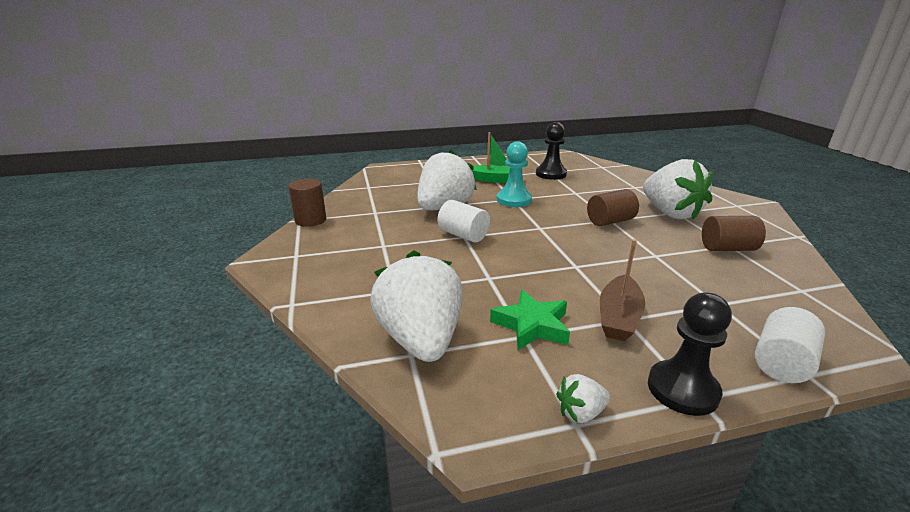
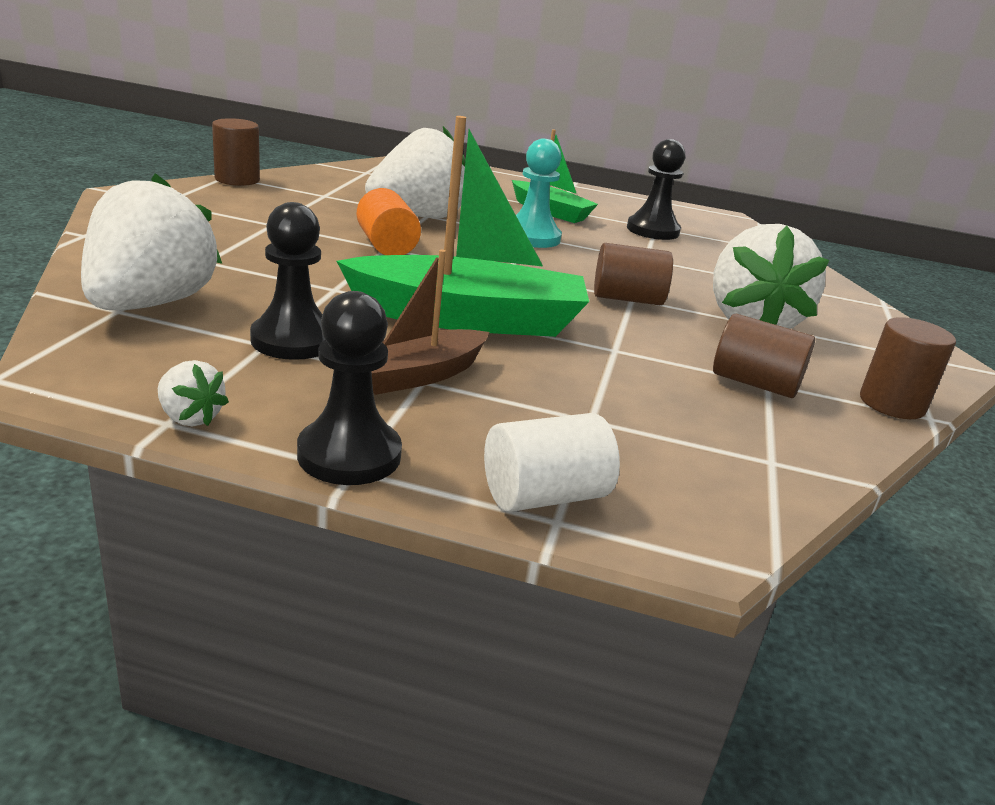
camera: 25 degrees right, 0 degrees up
white cylinder [437,200,490,243] -> orange cylinder [357,188,421,255]
green star [490,290,570,350] -> black pawn [250,202,325,360]
white strawberry [556,374,610,423] -> white strawberry turned 150 degrees counterclockwise [158,360,229,426]
none -> green boat [337,116,589,337]
none -> brown cylinder [860,317,956,419]

